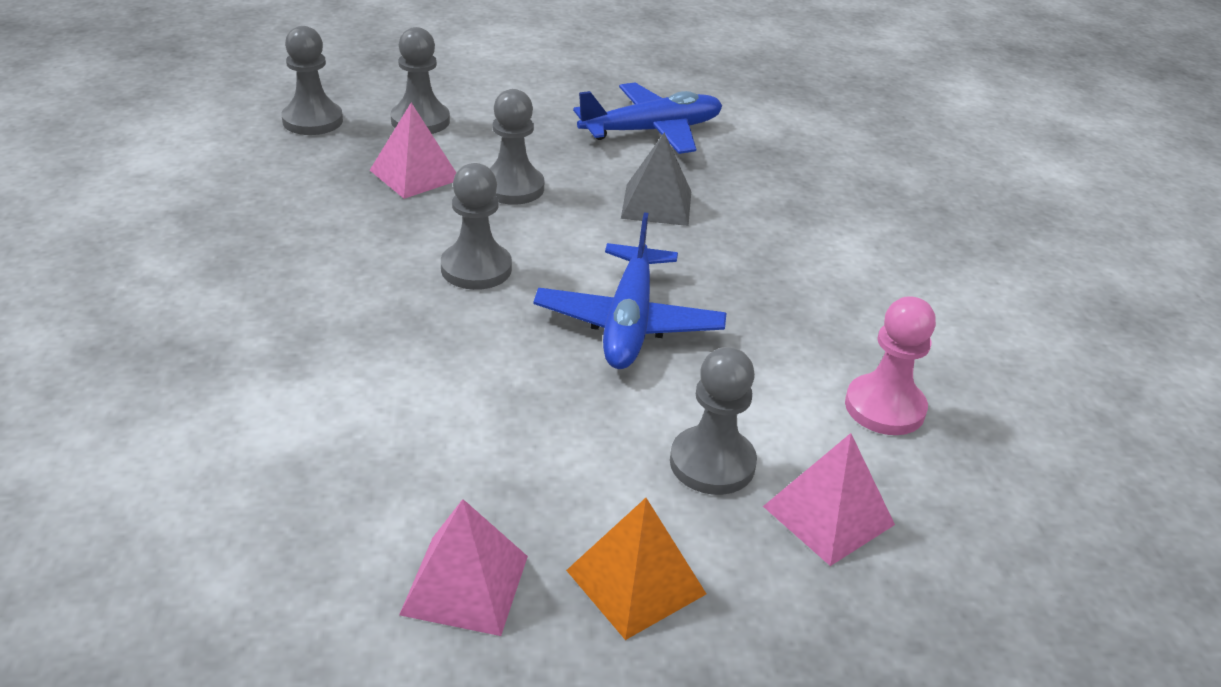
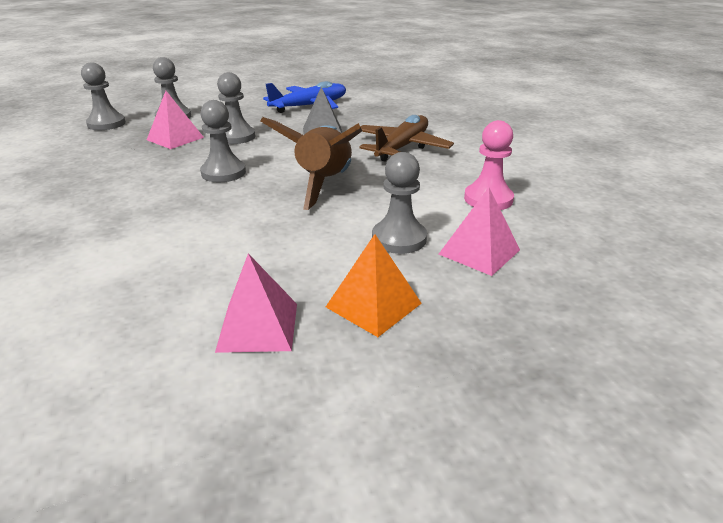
camera: 10 degrees left, 5 degrees down
blue plane [534,212,726,369] -> brown rocket [260,117,362,210]
none -> brown plane [360,115,454,162]

